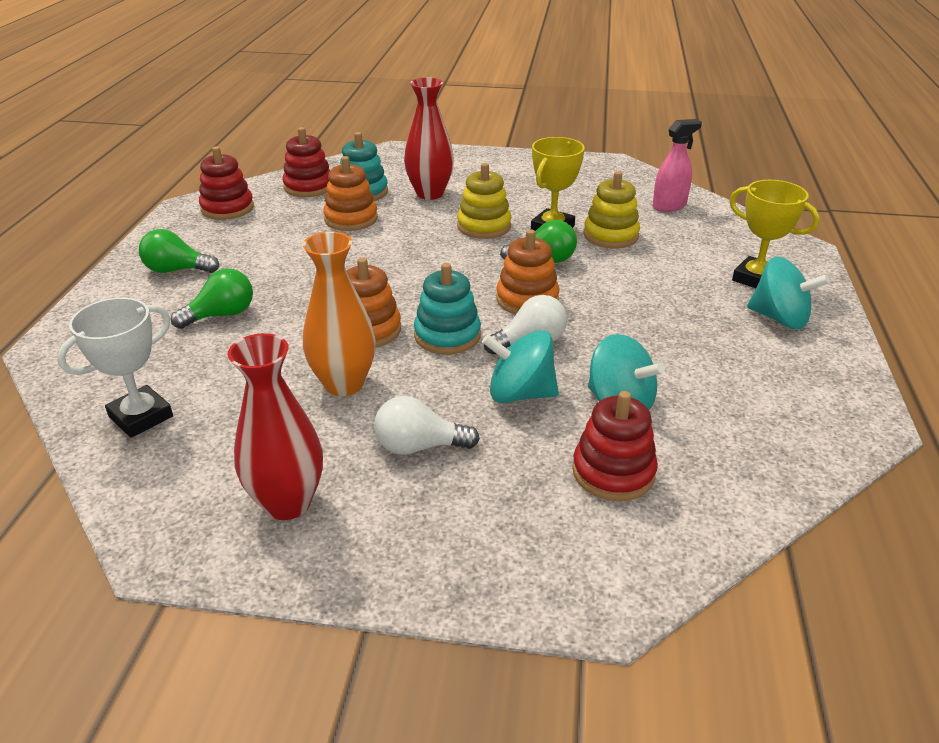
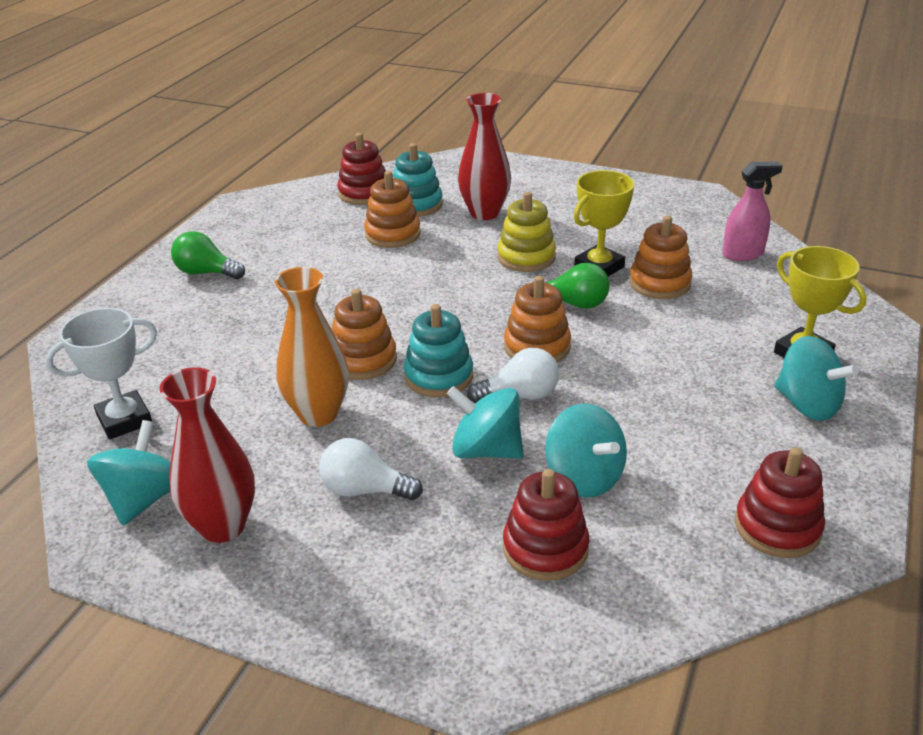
camera: 15 degrees right, 0 degrees up
green light bulb [171,269,253,329] -> none
red stacking toy [199,146,254,220] -> red stacking toy moved to [735,447,825,558]
yellow stacking toy [583,171,640,249] -> orange stacking toy [629,215,693,299]
none -> turquoise spinning top [87,420,171,526]

